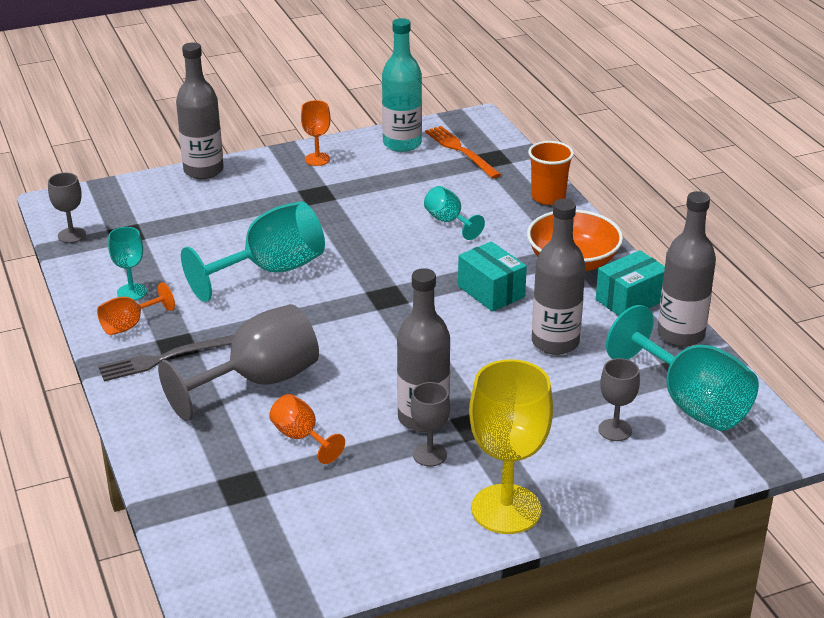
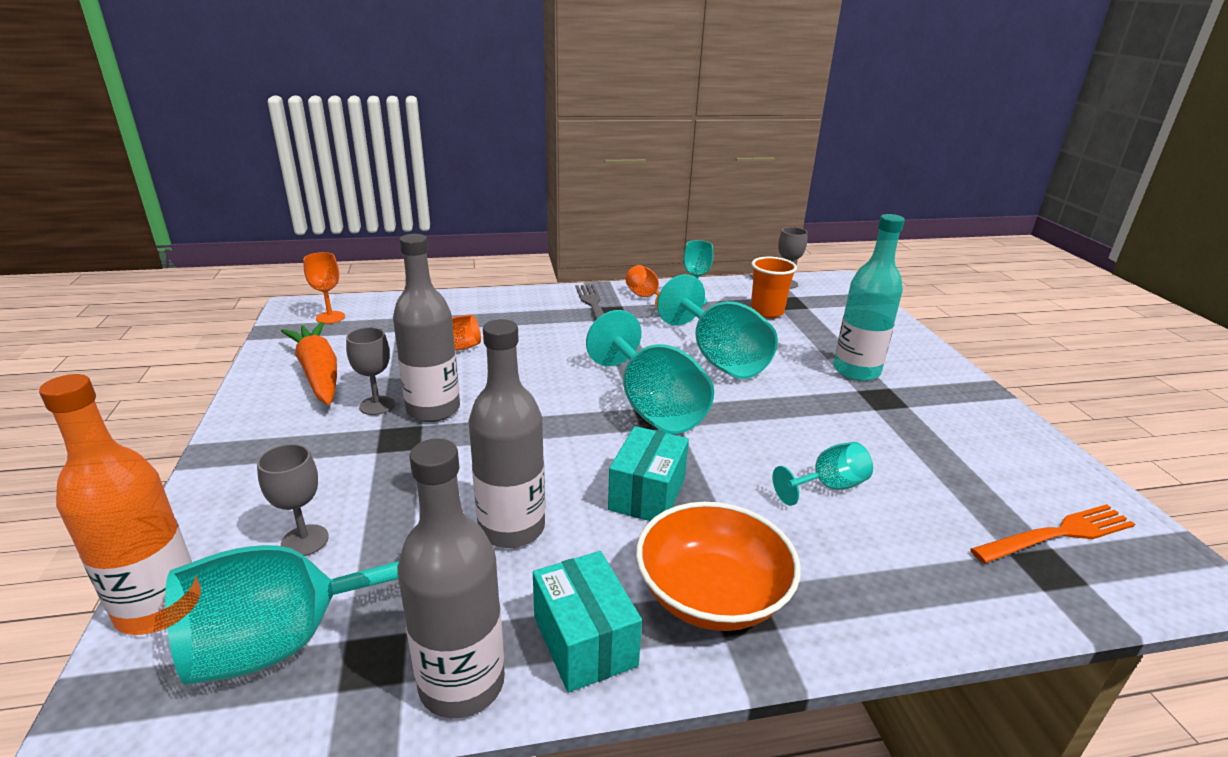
camera: 100 degrees right, 5 degrees down
grey goblet [158,304,319,421] -> none
grey bottle [176,42,224,179] -> none
orange goblet [301,100,331,166] -> orange goblet moved to [303,252,345,324]
turquoise bottle [382,18,422,152] -> turquoise bottle moved to [833,214,905,381]
turquoise box [458,241,527,312] -> turquoise box turned 45 degrees counterclockwise [608,426,689,521]
yellow goblet [469,359,553,534] -> none
orange cup [528,141,574,205] -> orange cup moved to [751,257,797,318]
none -> orange bottle [39,374,192,635]
none -> orange carrot [281,322,337,405]
none -> turquoise goblet [586,310,714,434]

